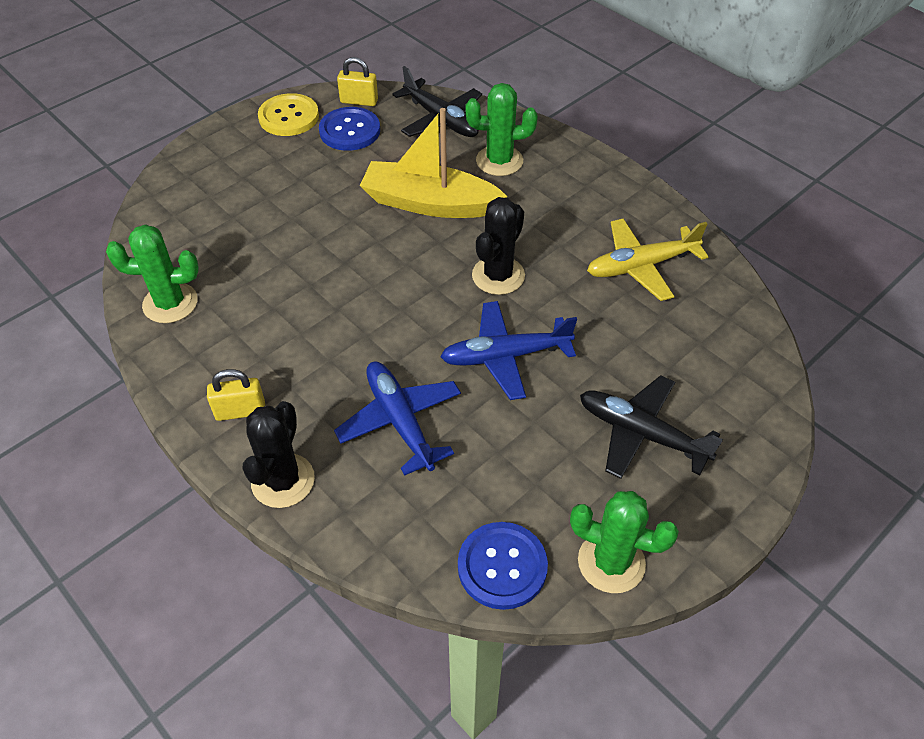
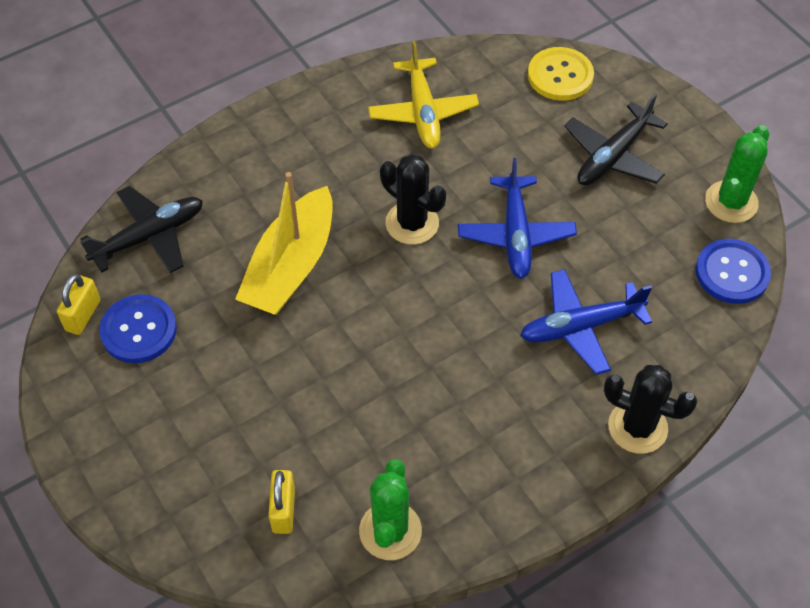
camera: 80 degrees left, 5 degrees up
yellow padlock [207,369,265,421] -> yellow padlock moved to [268,470,295,534]
yellow button [258,93,319,136] -> yellow button moved to [528,47,594,101]
green cactus [465,83,538,176] -> none

